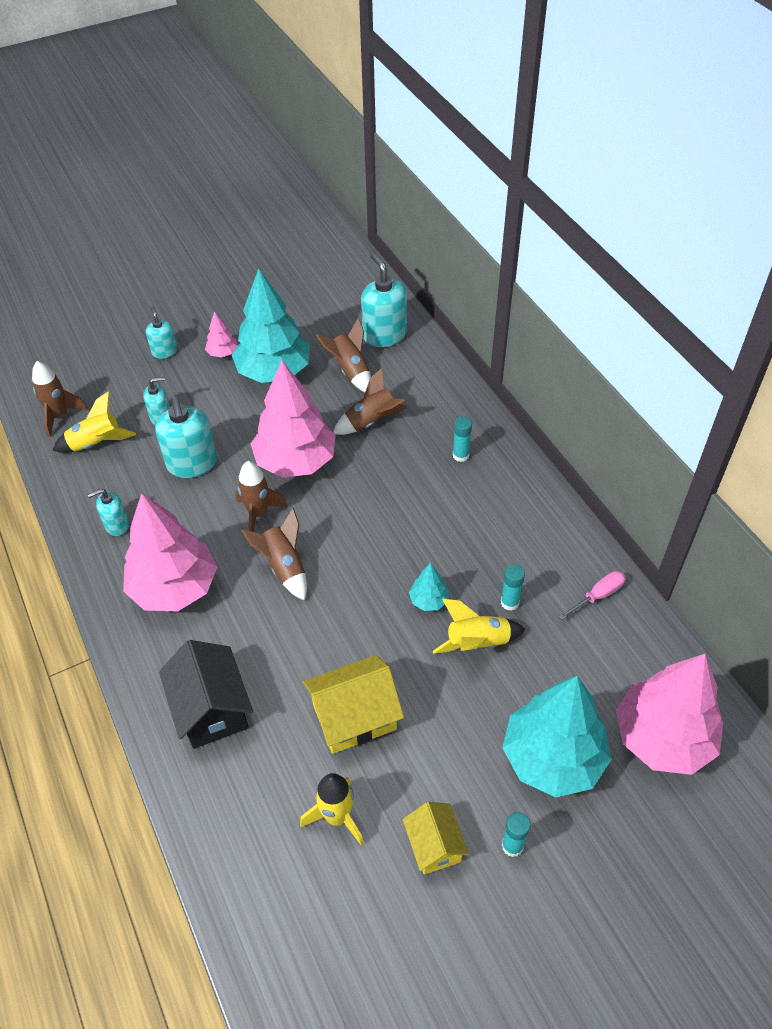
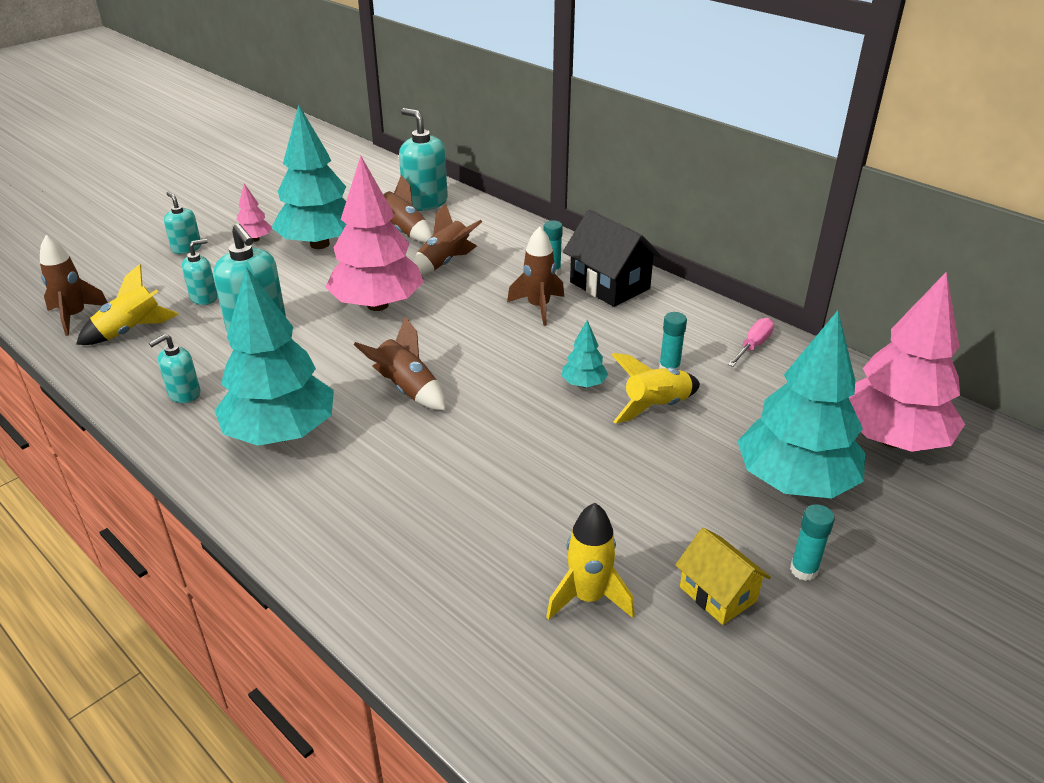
camera: 20 degrees left, 15 degrees down
pink tree [123,492,217,612] -> turquoise tree [214,267,334,446]
black house [159,640,253,749] -> black house moved to [563,210,662,307]
brown rocket [235,461,288,532] -> brown rocket moved to [507,226,564,326]
yellow house [303,655,404,754] -> none

